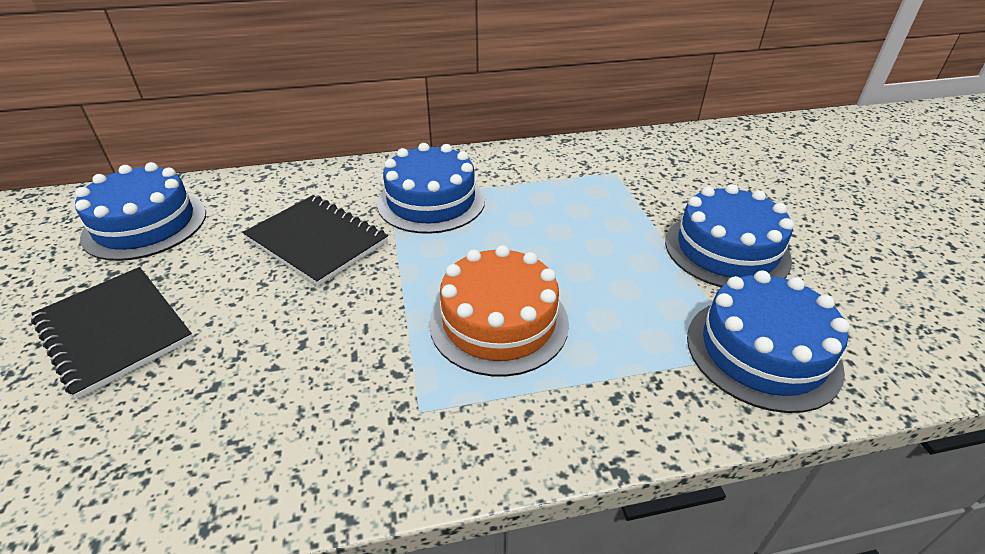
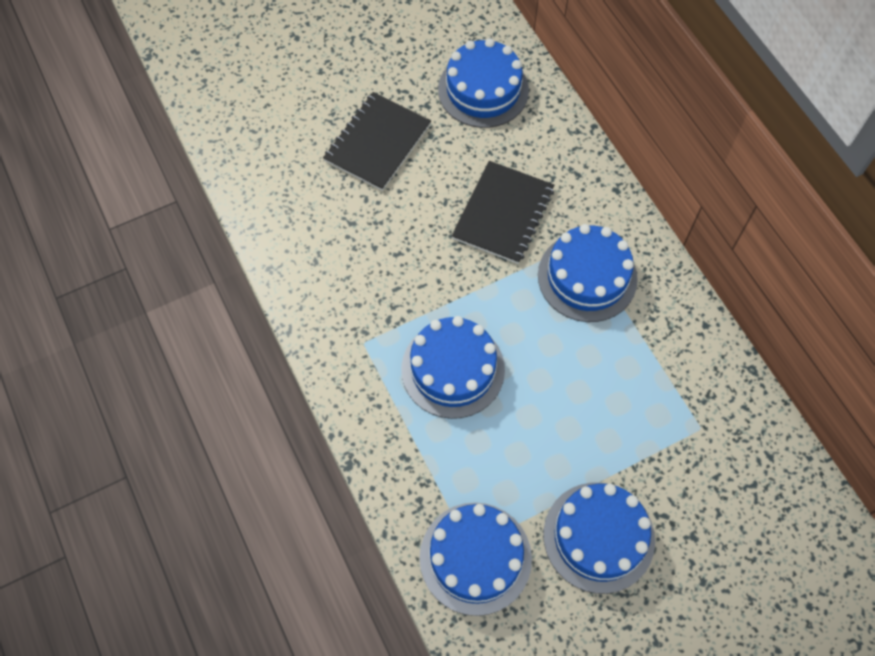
camera: 75 degrees right, 25 degrees up
orange cake [429,245,569,377] -> blue cake [401,316,505,419]

